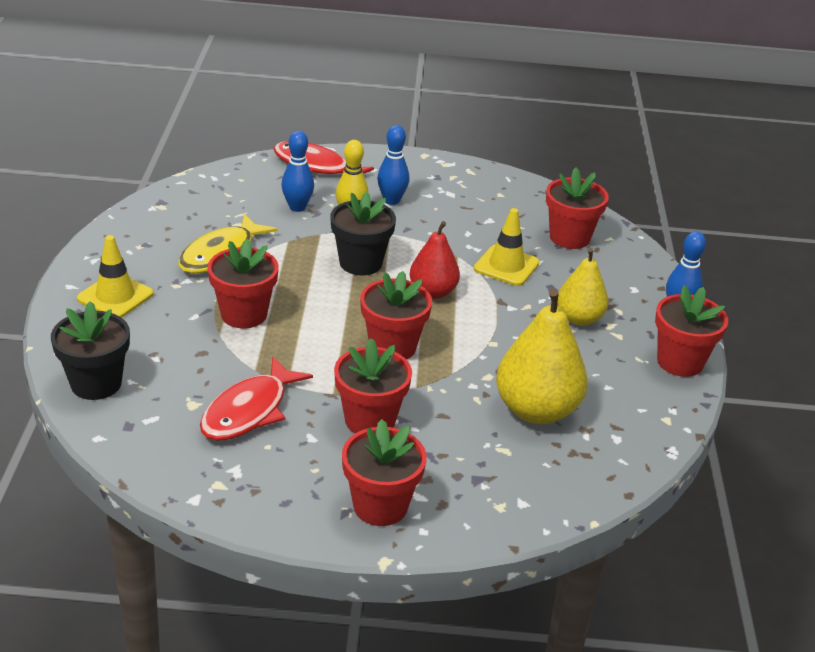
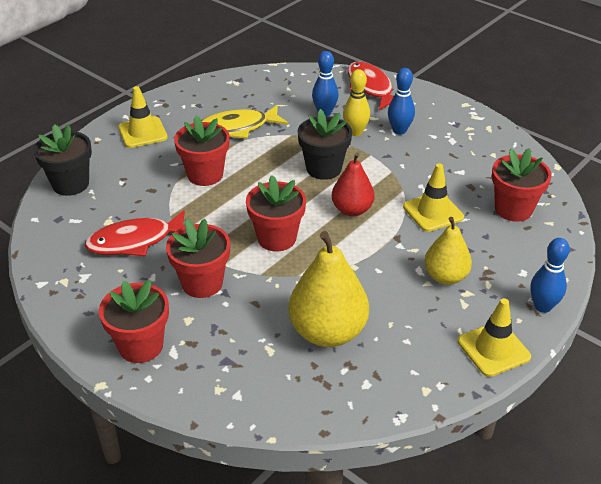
camera: 40 degrees right, 5 degrees up
red flower pot [655,285,728,377] -> yellow traffic cone [458,298,531,377]

